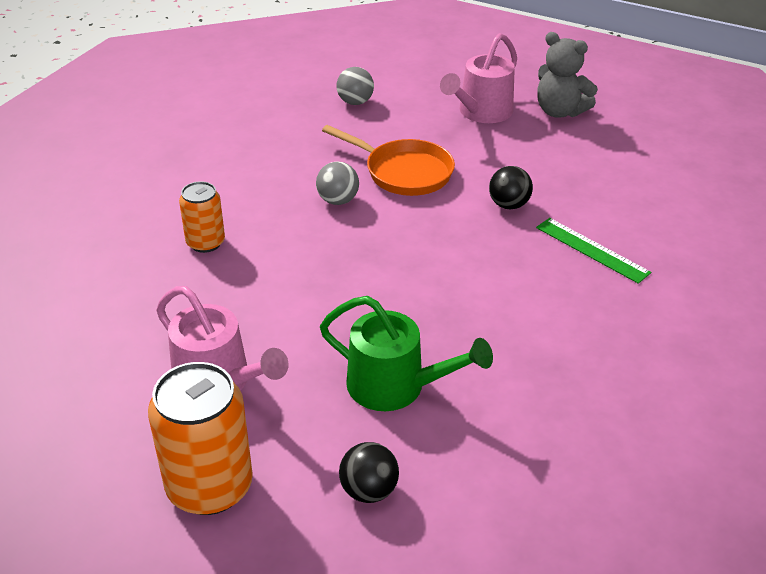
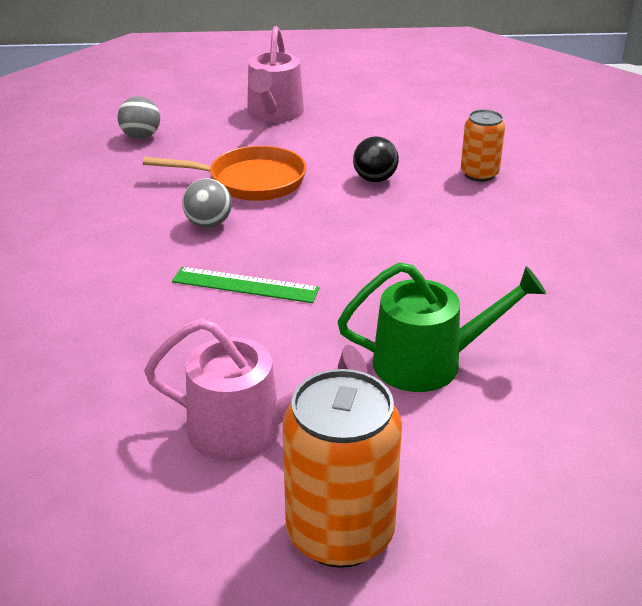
camera: 30 degrees left, 5 degrees down
orange can [179,181,225,253] -> orange can moved to [461,109,505,182]
black ball [339,442,399,503] -> none
green ruler [536,218,651,284] -> green ruler moved to [172,267,320,303]
grey teddy bear [537,32,598,118] -> none

